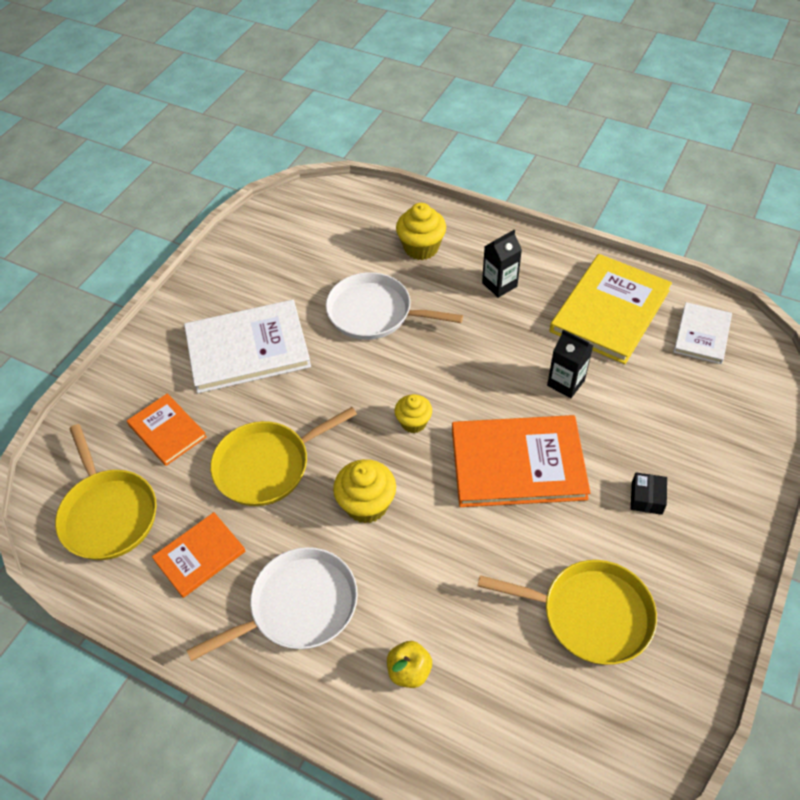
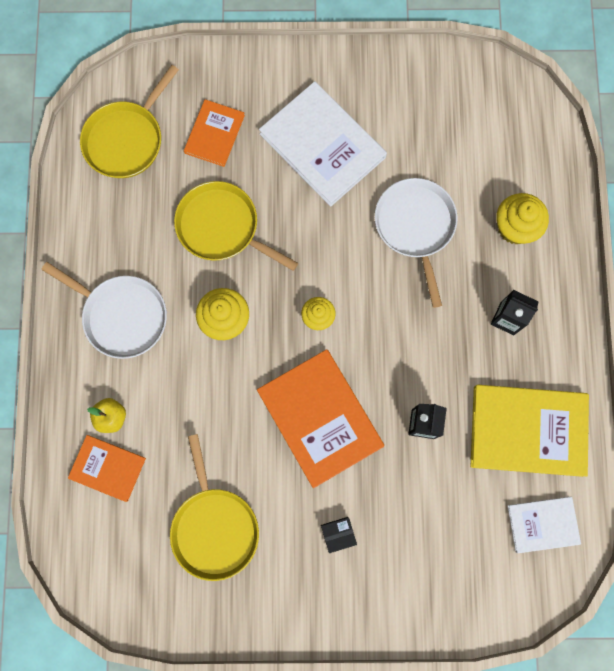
camera: 60 degrees right, 25 degrees up
orange book [152,512,245,598] -> orange book moved to [68,435,146,502]

